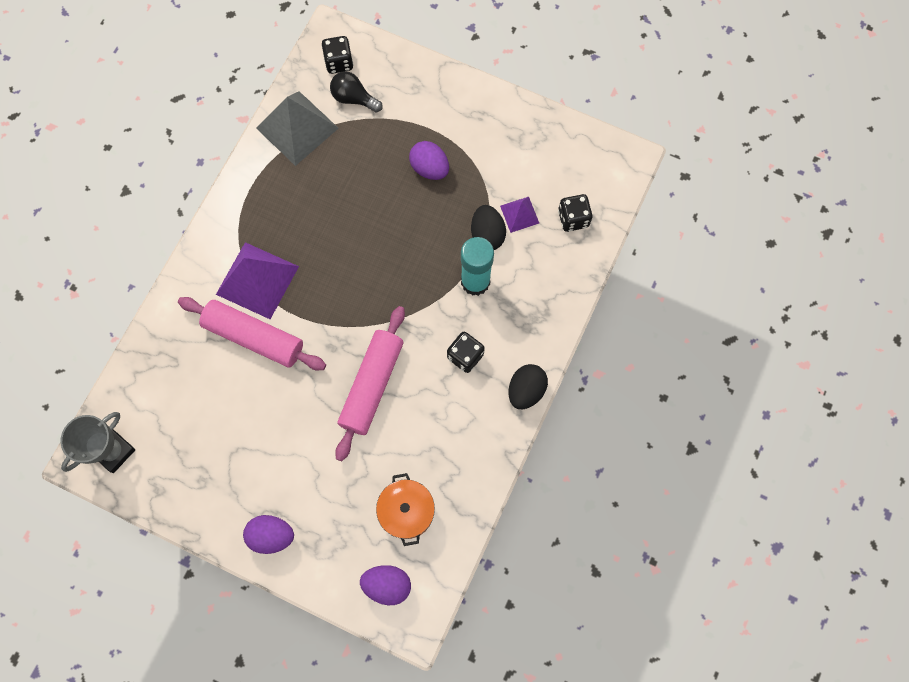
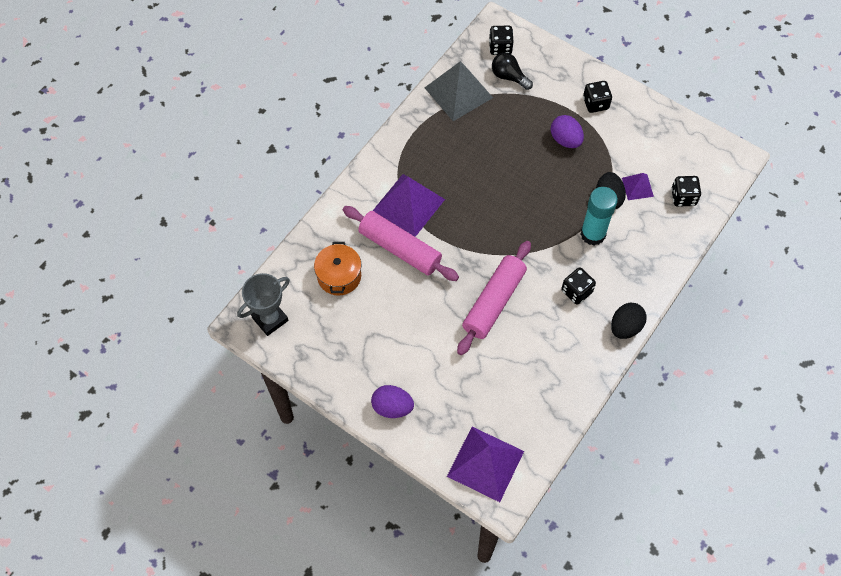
camera: 10 degrees right, 10 degrees down
purple egg [360,565,411,605] -> purple pyramid [447,427,524,502]
orange pot [376,473,435,546] -> orange pot moved to [314,242,361,296]
none -> black dice [583,81,612,113]

